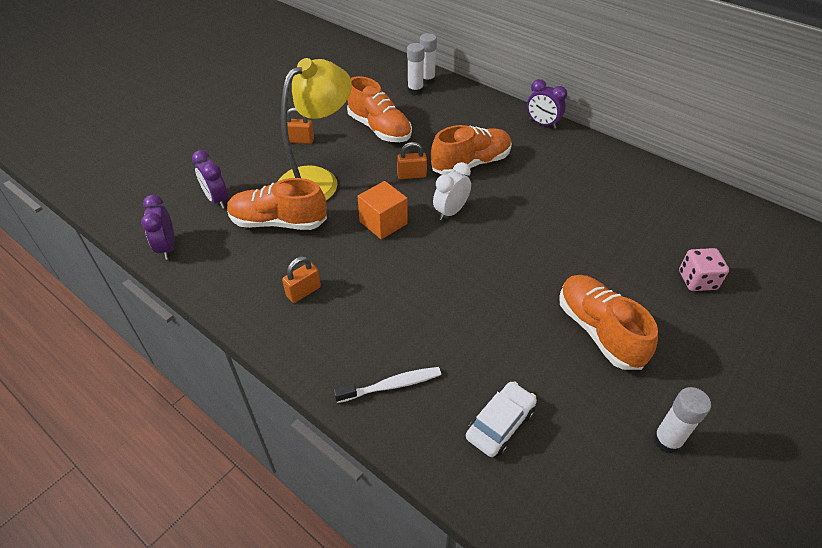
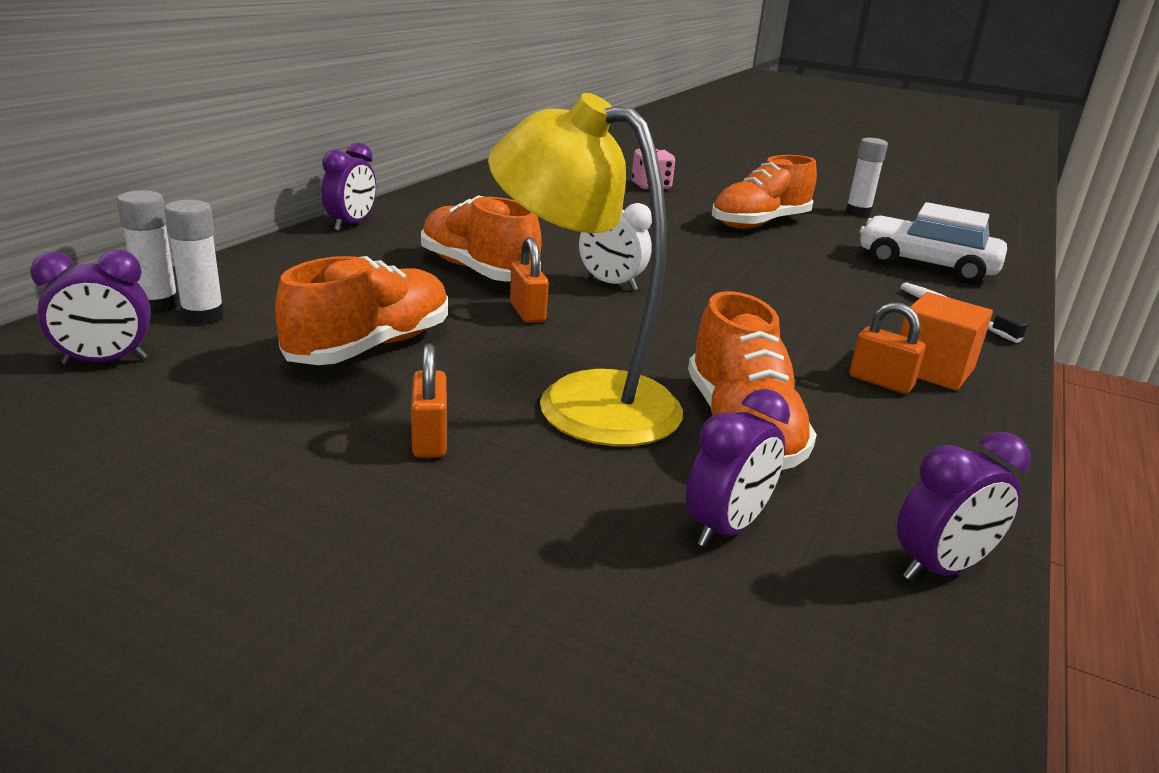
camera: 105 degrees left, 20 degrees down
orange cube [357,181,408,239] -> orange cube moved to [900,292,993,391]
white car [466,381,537,457] -> white car [860,202,1007,283], size x1.57
none -> purple clock [30,250,151,365]

